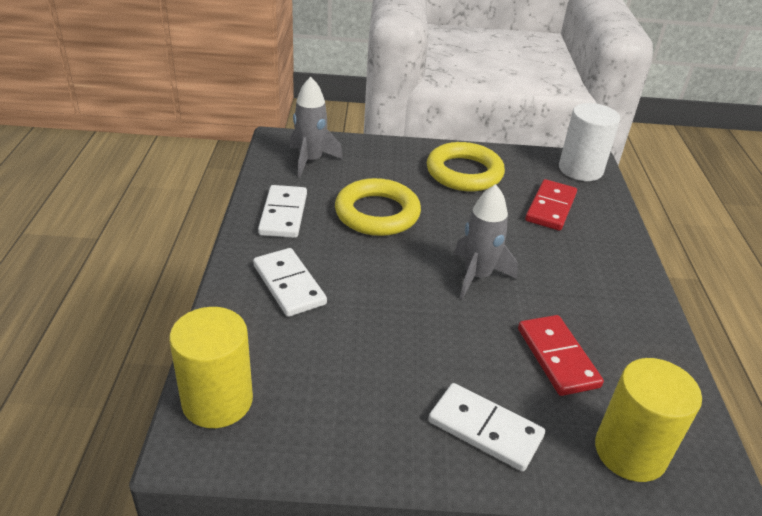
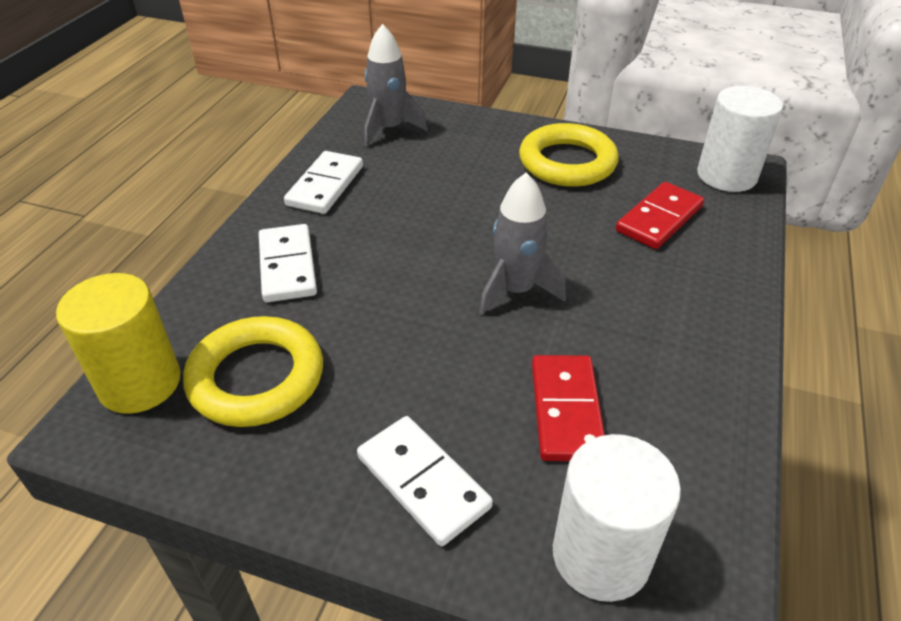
camera: 20 degrees right, 5 degrees up
yellow ring [335,178,421,236] -> yellow ring moved to [183,316,323,427]
yellow cylinder [595,358,702,482] -> white cylinder [553,434,681,602]

